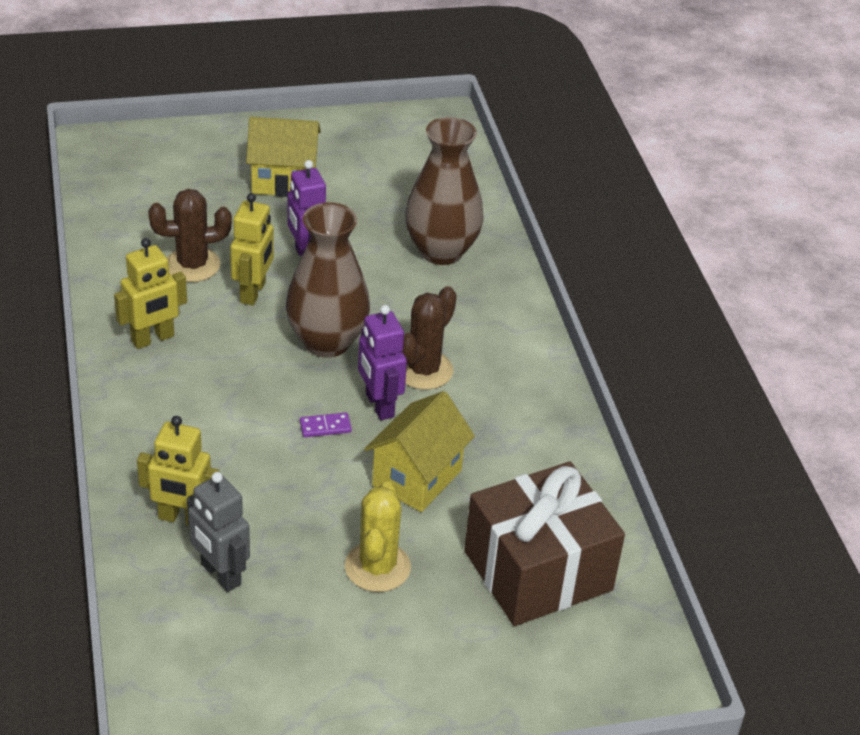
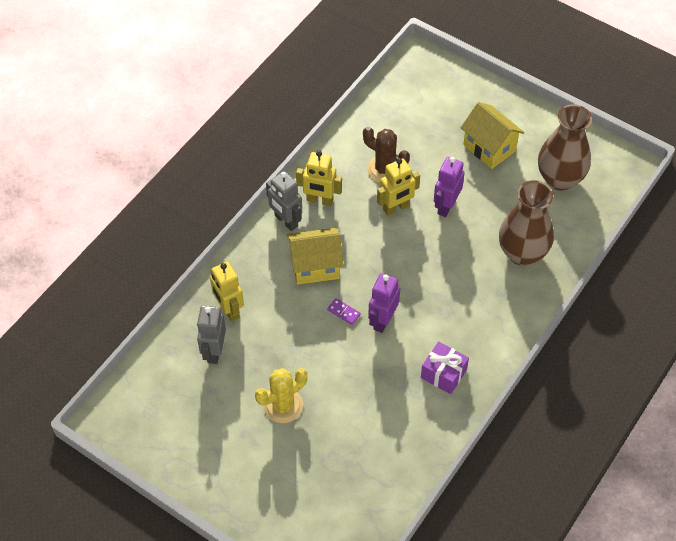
camera: 50 degrees right, 15 degrees up
brown vase [286,202,370,358] -> brown vase moved to [538,104,592,191]
yellow house [364,391,475,512] -> yellow house moved to [287,228,344,285]
brown cactus [402,286,457,390] -> none
brown gift [464,462,625,626] -> none
none -> grey robot [266,171,302,231]
none -> purple gift [421,341,469,394]

